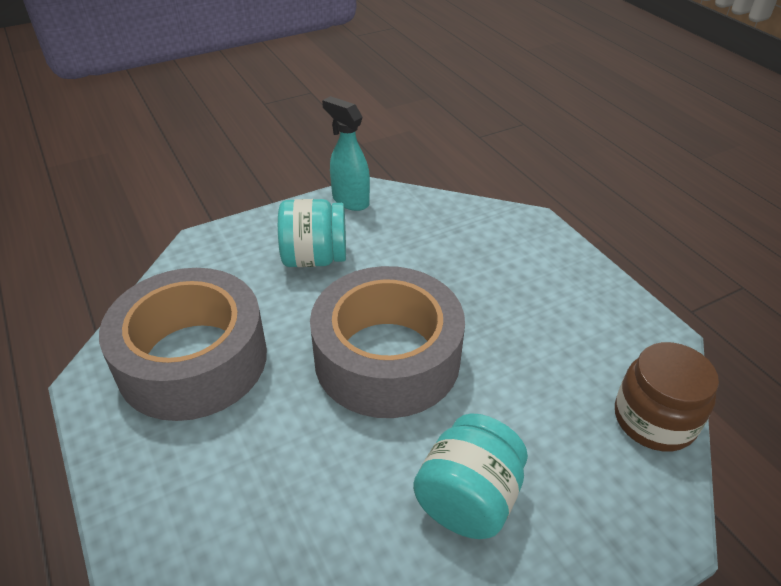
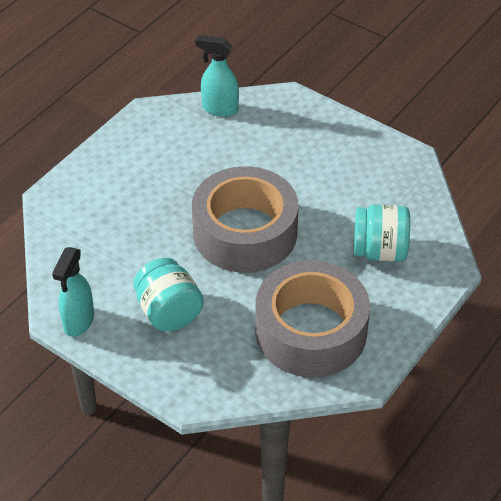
camera: 115 degrees left, 5 degrees up
turquoise jar [413,414,528,539] -> turquoise jar moved to [354,205,410,262]
brown jar [615,342,719,451] -> turquoise spray bottle [195,35,239,117]

